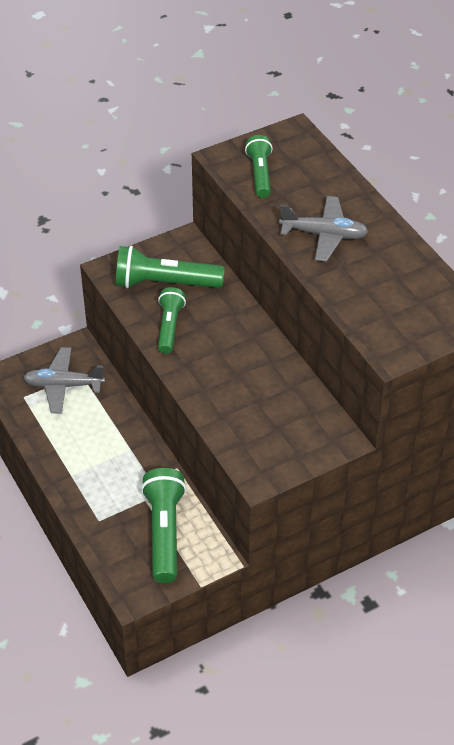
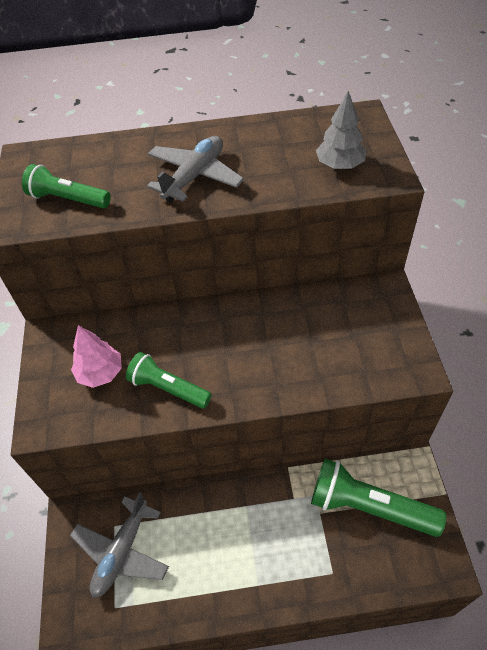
camera: 65 degrees left, 5 degrees up
green flashlight [116,246,225,288] -> pink tree [71,325,122,388]
none -> grey tree [316,91,367,169]

